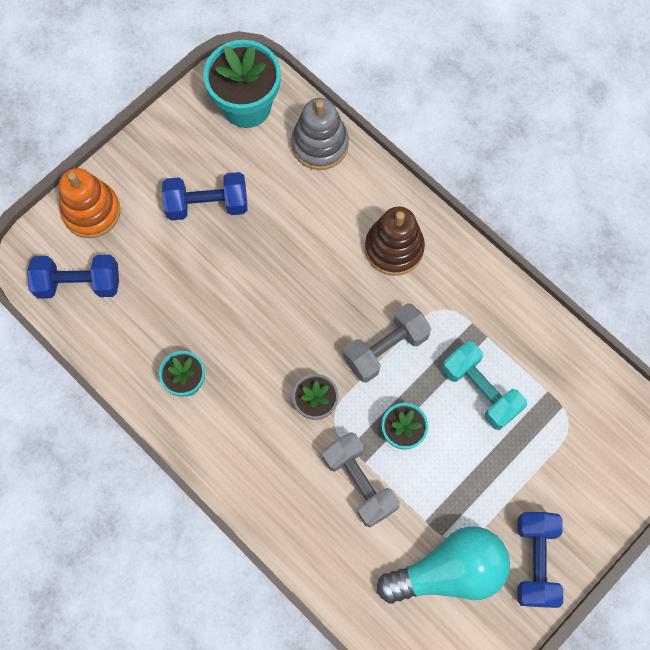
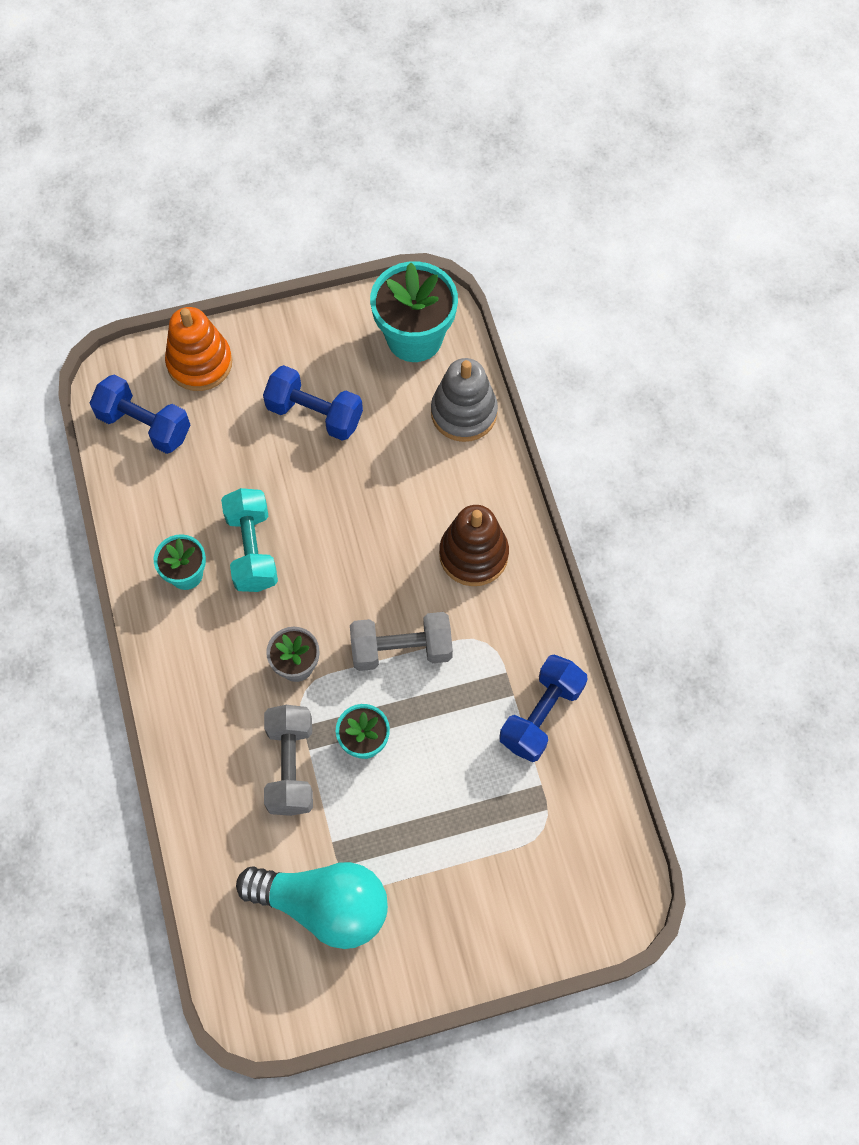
camera: 30 degrees right, 5 degrees down
turquoise dumbbell [442,341,527,430] -> turquoise dumbbell moved to [221,488,278,592]
blue dumbbell [517,512,563,608] -> blue dumbbell moved to [499,654,588,762]

